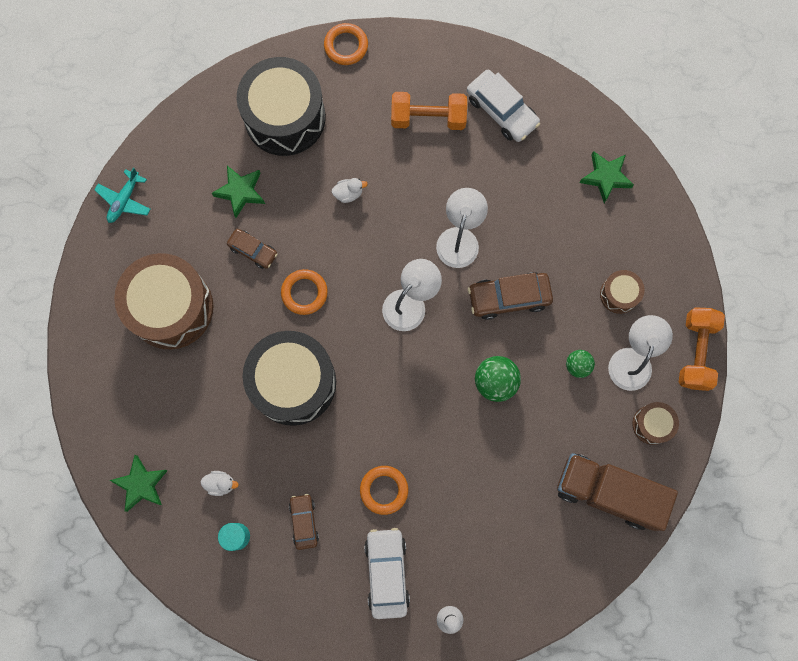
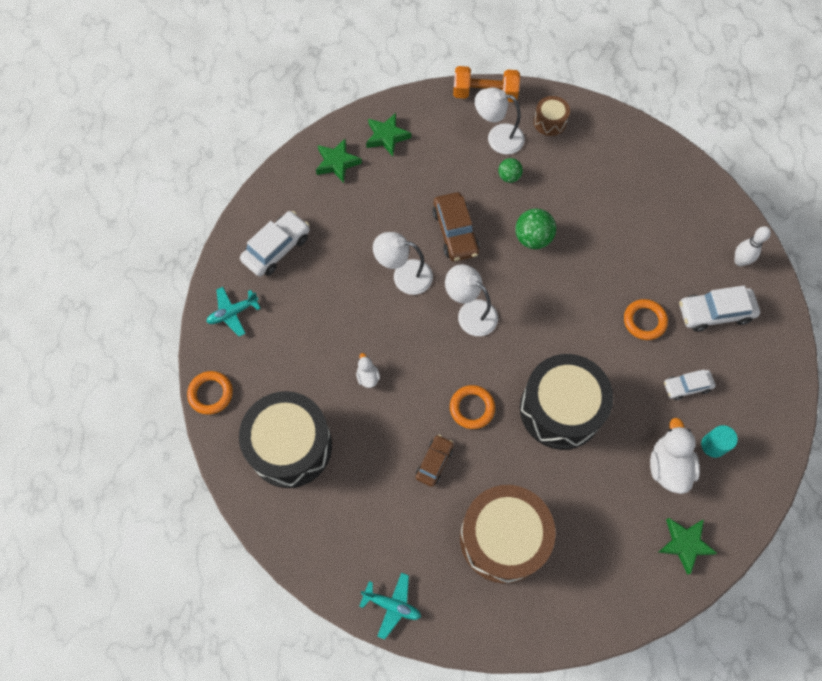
camera: 95 degrees left, 10 degrees down
white duck [201,471,239,496] -> white duck [650,418,700,494], size x1.96
green star [212,166,265,218] -> green star moved to [366,113,411,156]
brown car [289,494,319,550] -> white car [664,370,716,400]
orange dumbbell [391,92,467,130] -> none
brown truck [557,453,678,531] -> none
brown drum [600,270,645,314] -> none
none -> turquoise plane [207,287,261,337]

